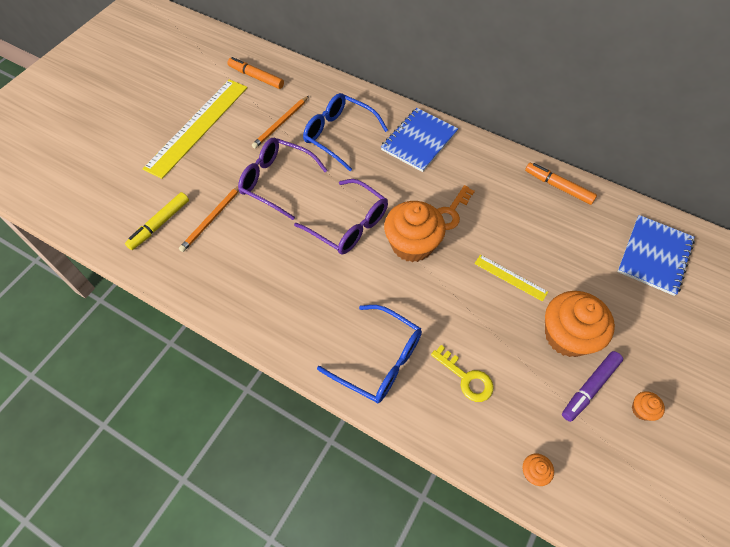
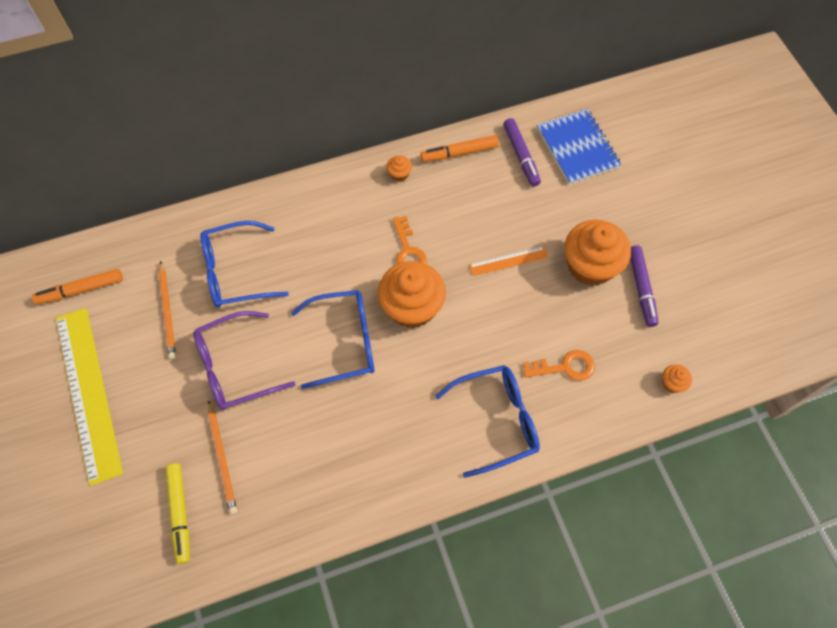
camera: 50 degrees left, 5 degrees up
purple glasses [294,179,388,255] -> blue glasses [291,290,375,389]
blue notebook [381,108,458,172] -> none
yellow key [431,345,494,402] -> orange key [523,350,595,381]
yellow ruler [474,255,548,302] -> orange ruler [469,246,548,276]
orange cupcake [632,391,665,421] -> orange cupcake moved to [386,155,412,182]
none -> purple marker [503,118,541,187]

